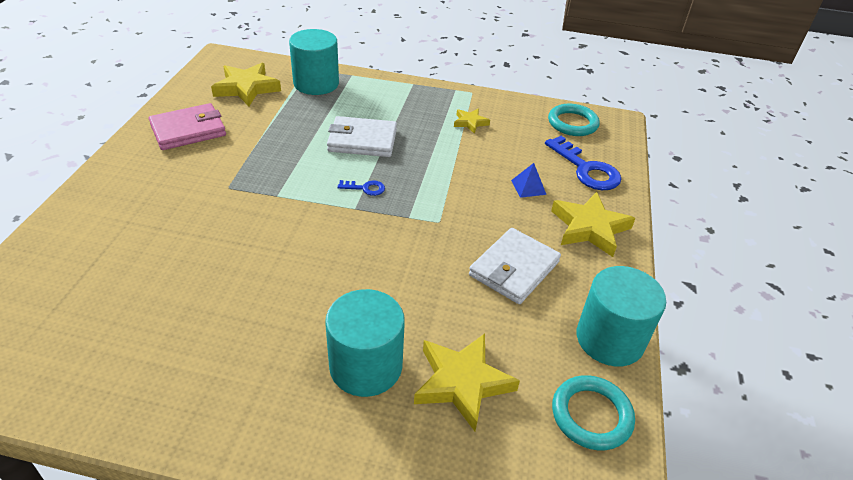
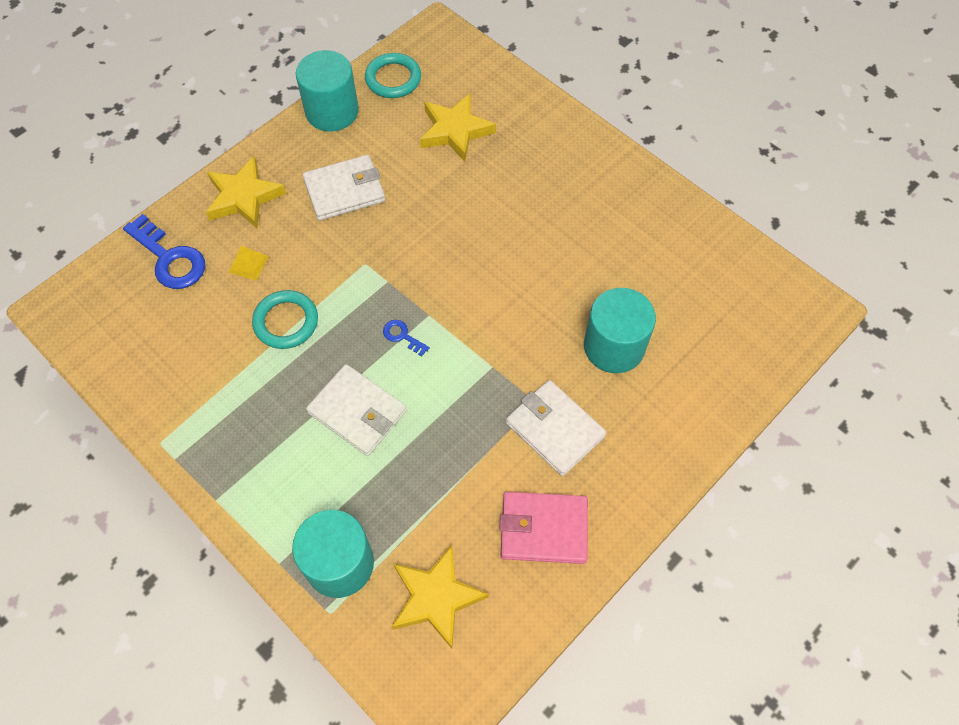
camera: 145 degrees left, 20 degrees up
turquoise cylinder [325,289,405,397] -> turquoise cylinder moved to [584,288,656,373]
yellow star [454,109,490,134] -> none
blue pyramid [511,163,547,198] -> yellow pyramid [229,246,269,281]
blue key [545,136,621,190] -> blue key turned 135 degrees clockwise [123,214,205,289]
turquoise ring [548,103,600,136] -> turquoise ring moved to [252,290,318,349]
none -> white wallet [506,380,606,476]

